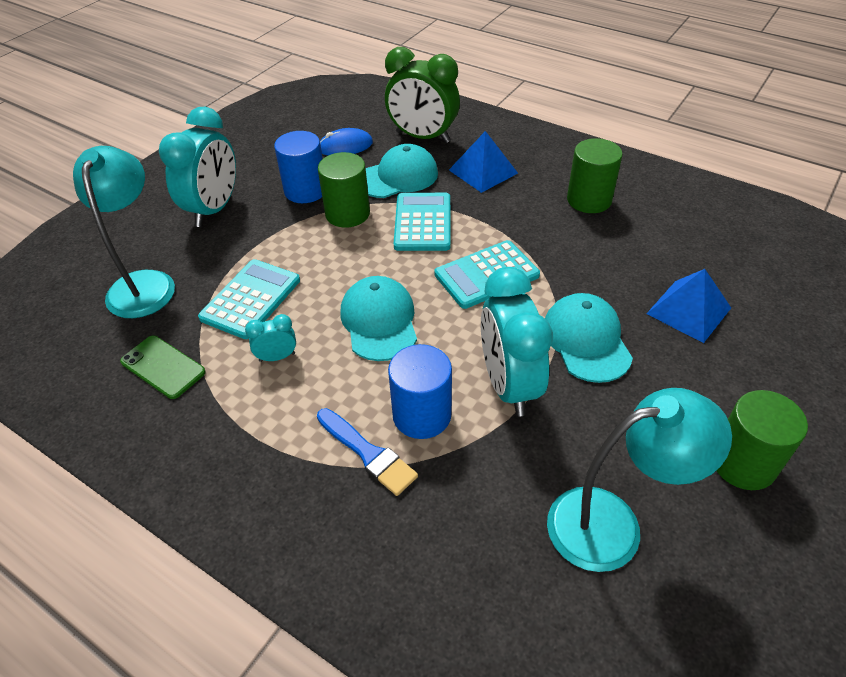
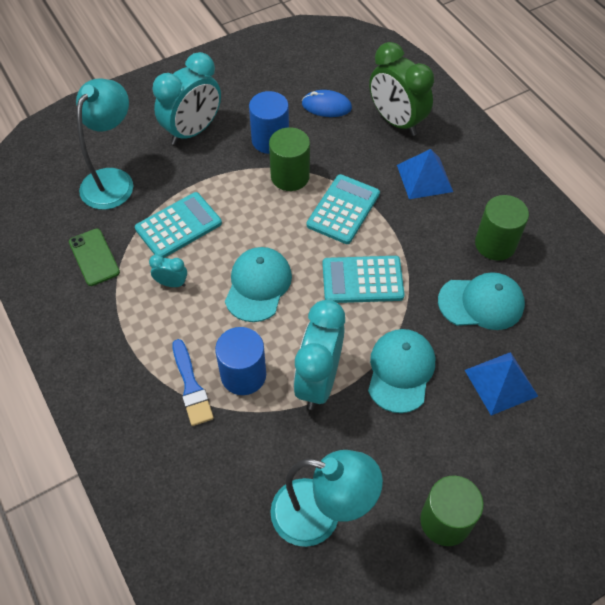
camera: 25 degrees right, 10 degrees up
turquoise cap [366,144,438,198] -> turquoise cap moved to [438,272,525,330]

